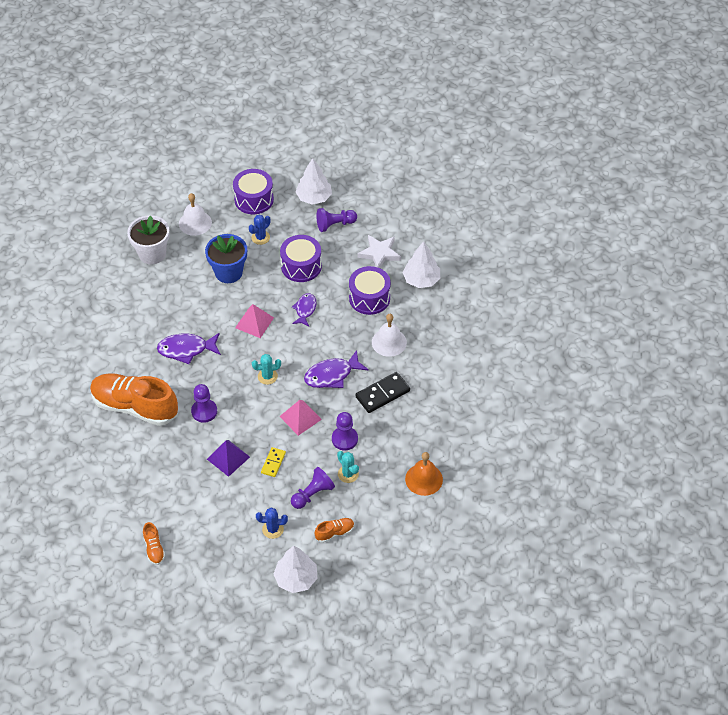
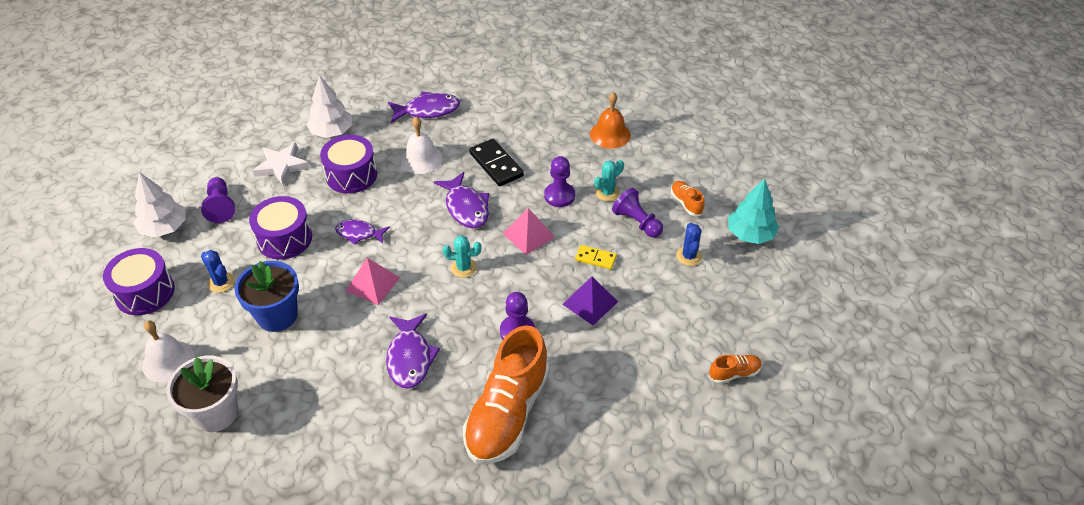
camera: 90 degrees left, 5 degrees down
turquoise cactus [252,354,281,385] -> turquoise cactus turned 75 degrees counterclockwise [443,235,481,278]
white tree [273,546,317,593] -> turquoise tree [728,178,779,244]
none -> purple fish [388,91,460,123]

